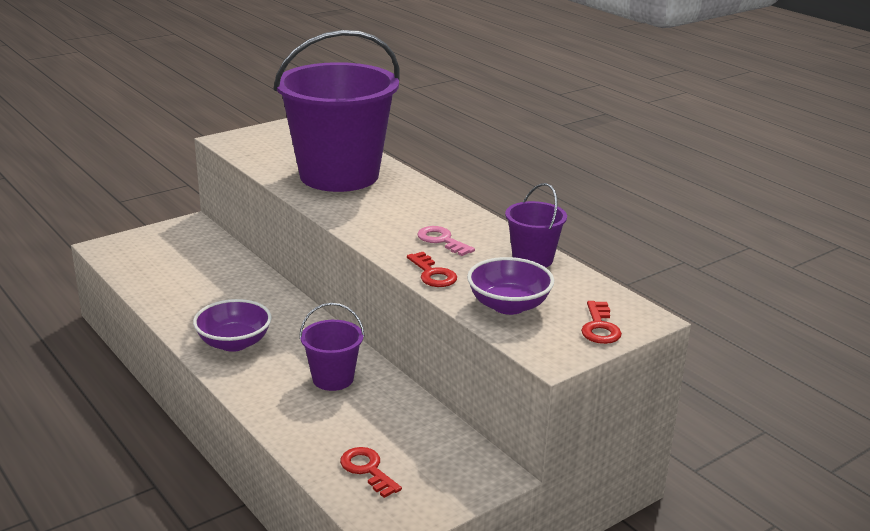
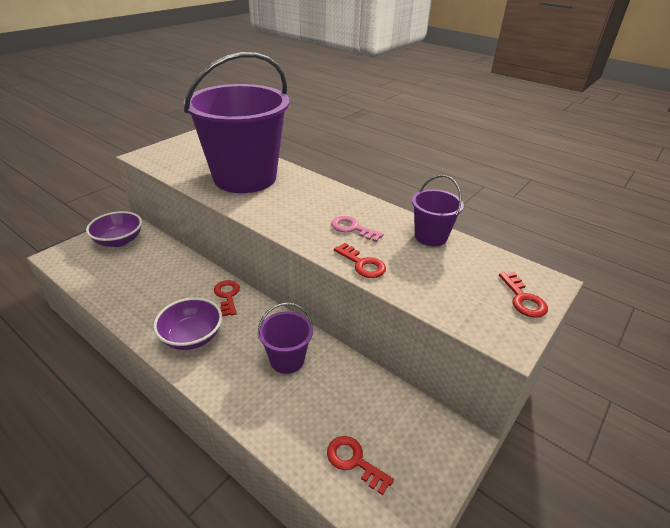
camera: 15 degrees left, 10 degrees up
purple bowl [467,257,554,315] -> purple bowl moved to [86,211,142,247]
none -> red key [214,280,240,317]

